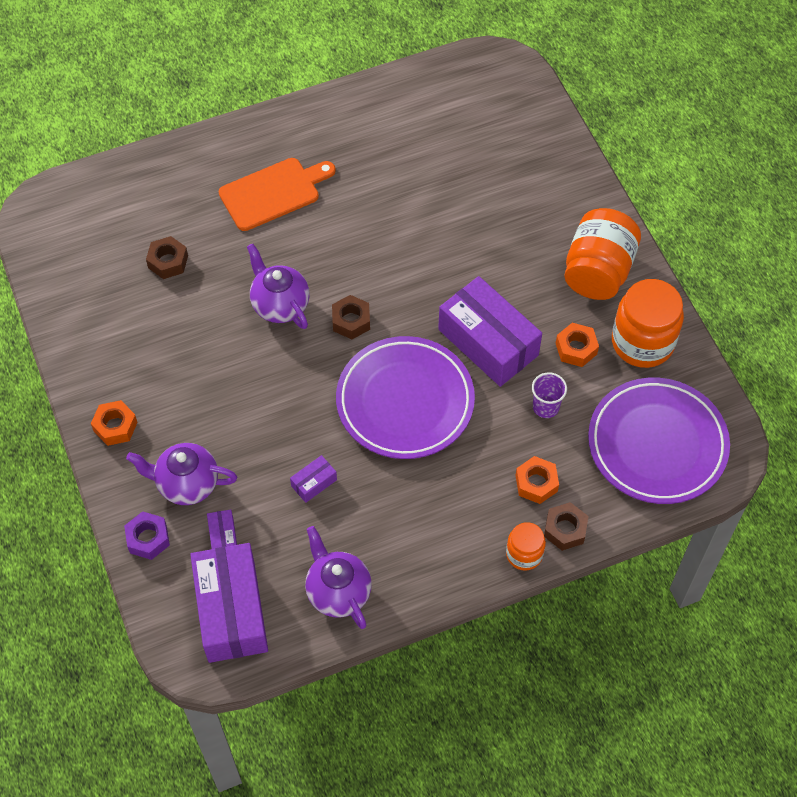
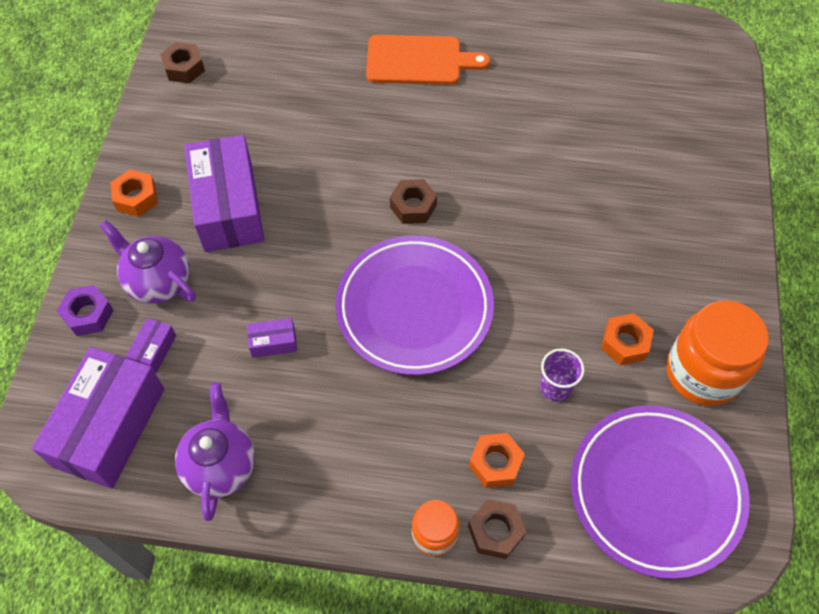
camera: 30 degrees right, 0 degrees up
brown nut [146,236,188,279] -> brown nut moved to [160,42,205,83]
purple teapot [247,244,310,329] -> none
purple box [438,276,542,387] -> purple box moved to [185,135,264,252]
orange jar [564,208,641,300] -> none

